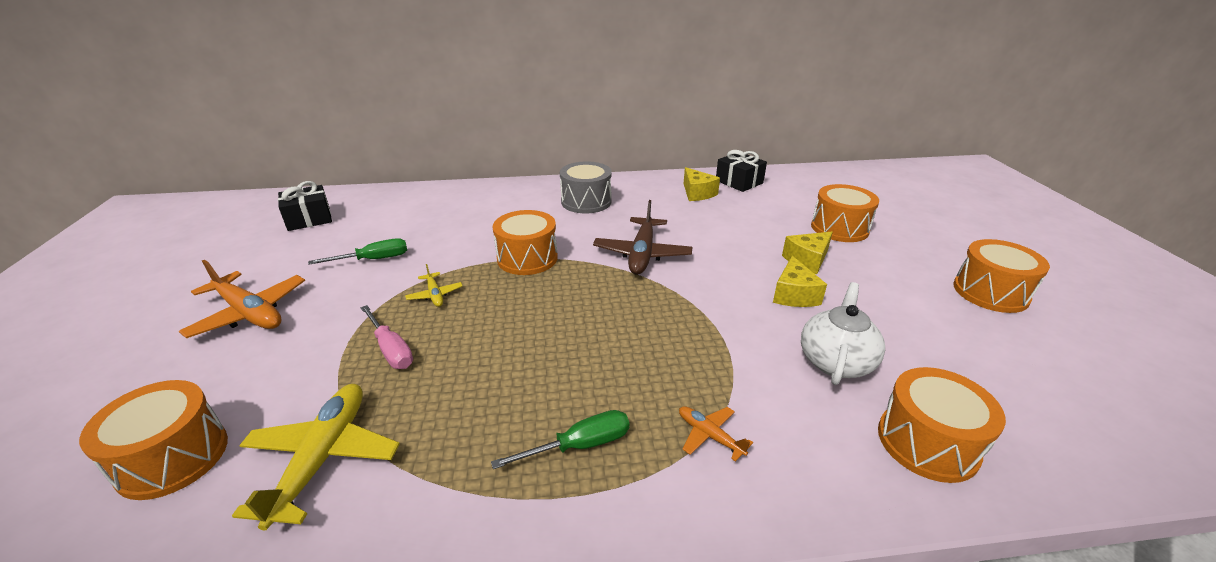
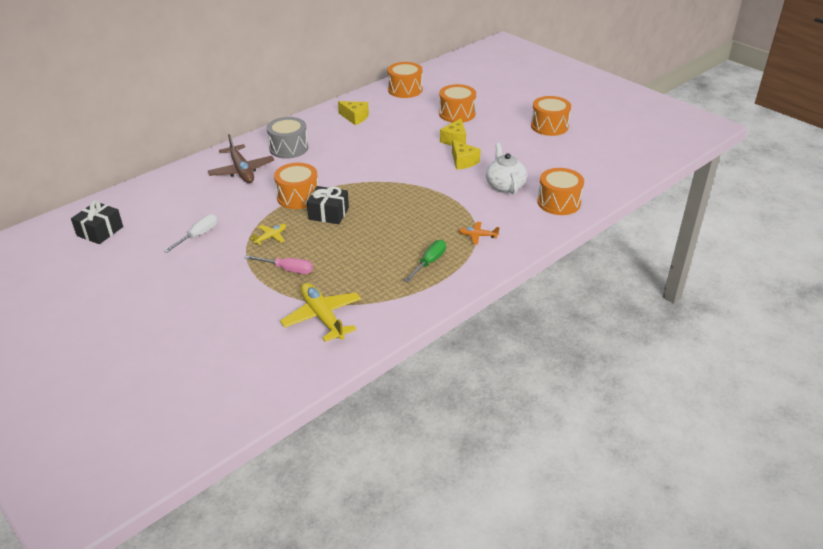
camera: 35 degrees left, 5 degrees up
orange drum [79,380,228,500] -> orange drum moved to [388,62,423,98]
orange plane [179,260,305,338] -> none
green screwdriver [308,238,407,265] -> white screwdriver [164,214,218,253]
yellow plane [405,264,463,307] -> yellow plane turned 75 degrees counterclockwise [250,224,286,245]
brown plane [593,200,692,275] -> brown plane moved to [207,134,274,183]
black gift [716,150,767,192] -> black gift moved to [307,186,349,224]

